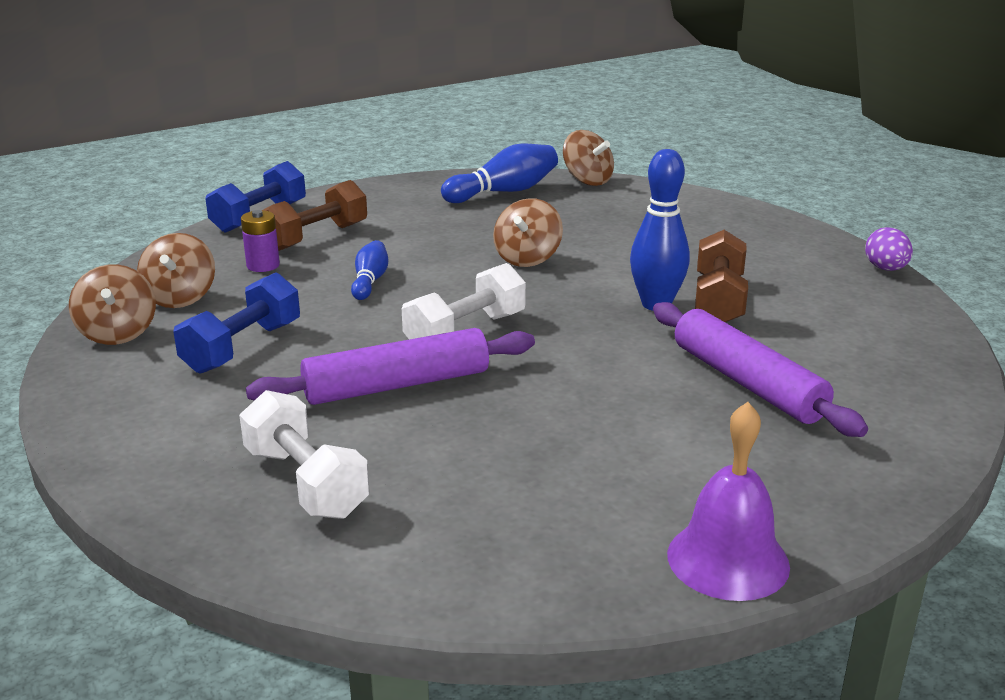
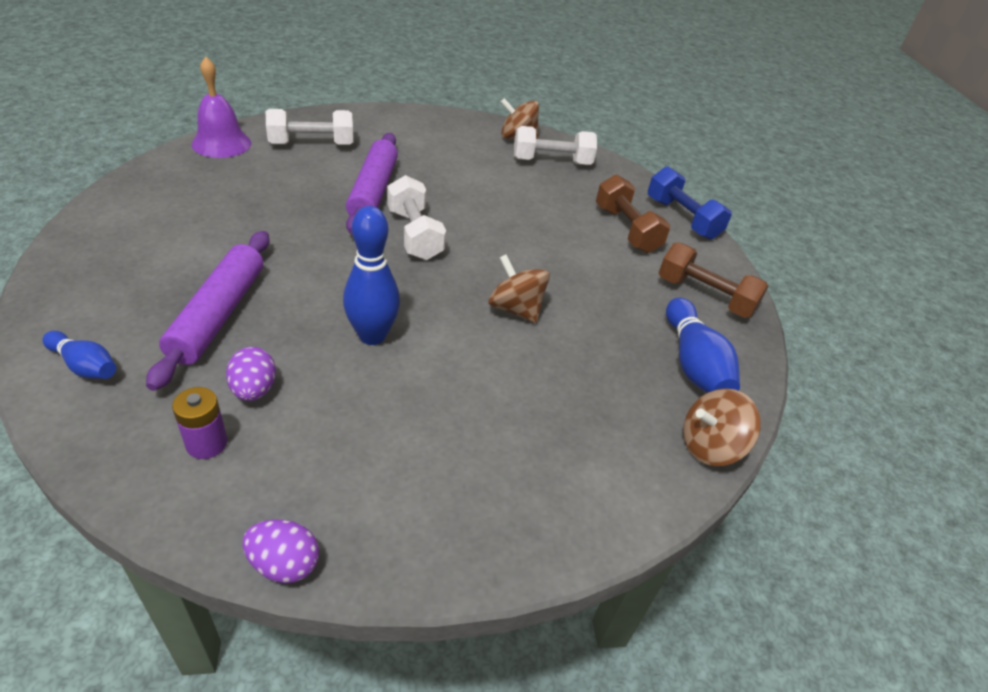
camera: 110 degrees right, 15 degrees up
brown spinning top [137,233,215,308] -> white dumbbell [514,126,597,165]
blue dumbbell [173,273,300,374] -> none
purple battery [241,210,280,272] -> purple battery moved to [172,387,228,459]
blue bowling pin [351,240,388,300] -> blue bowling pin moved to [43,331,116,379]
purple rolling pin [653,302,868,437] -> purple rolling pin turned 75 degrees counterclockwise [146,231,269,391]
purple bell [667,402,790,601] -> purple bell moved to [191,57,251,158]
brown dumbbell [695,230,748,322] -> brown dumbbell moved to [659,242,768,318]
none -> purple egg [226,347,276,401]

